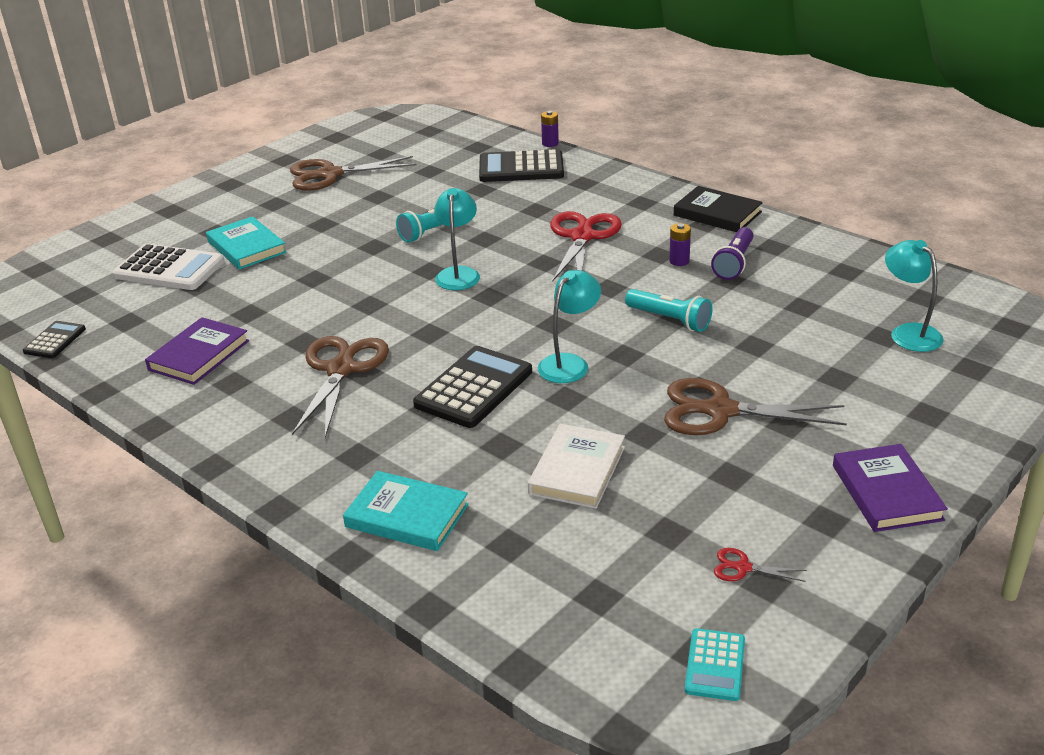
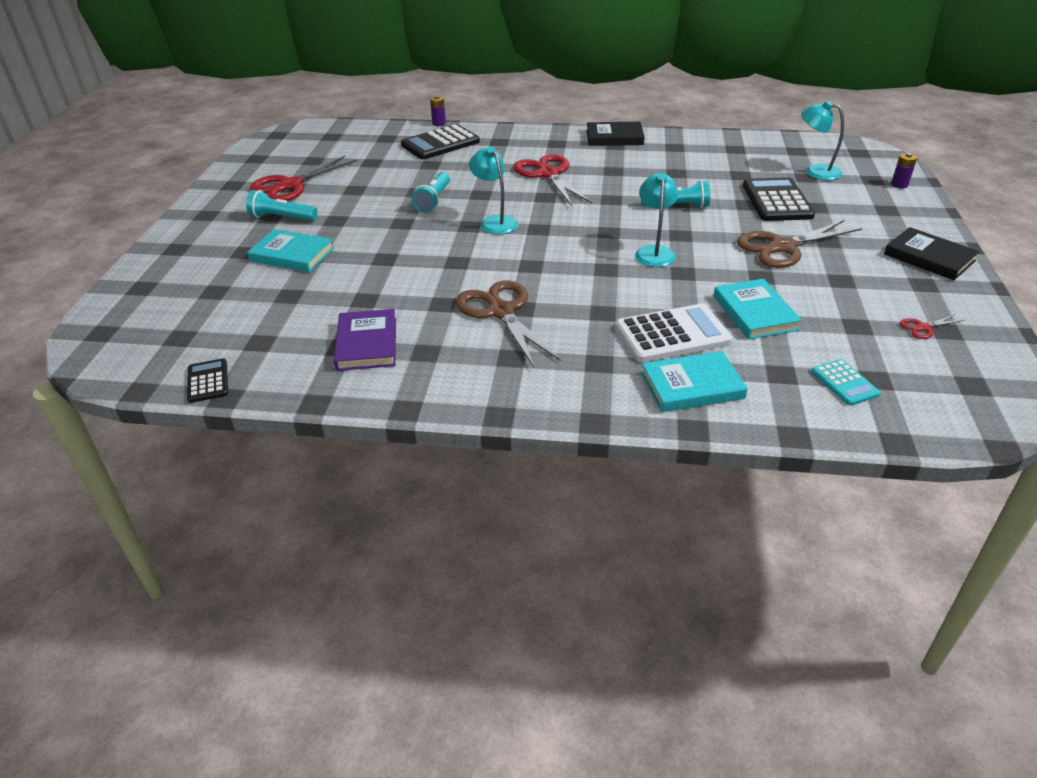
camera: 35 degrees left, 5 degrees up
white calculator [113,244,225,290] -> white calculator moved to [615,304,732,362]
brown scissors [290,156,417,191] -> red scissors [250,156,358,201]
black calculator [413,346,532,428] -> black calculator moved to [743,177,815,221]
white book [528,424,625,509] -> turquoise book [714,279,802,339]
purple battery [669,223,691,266] -> purple battery moved to [891,153,917,188]
turquoise calculator [685,628,745,701] -> turquoise calculator moved to [811,359,881,406]
purple flashlight [711,227,753,280] -> none
purple book [833,444,948,532] -> black book [884,227,980,280]
none -> turquoise flashlight [246,190,317,221]

